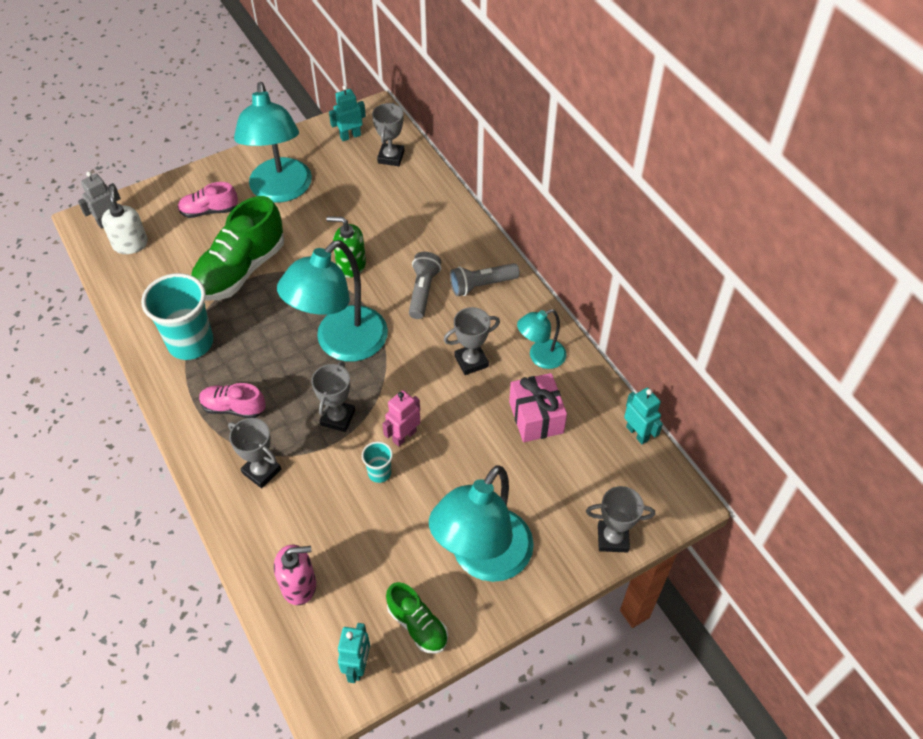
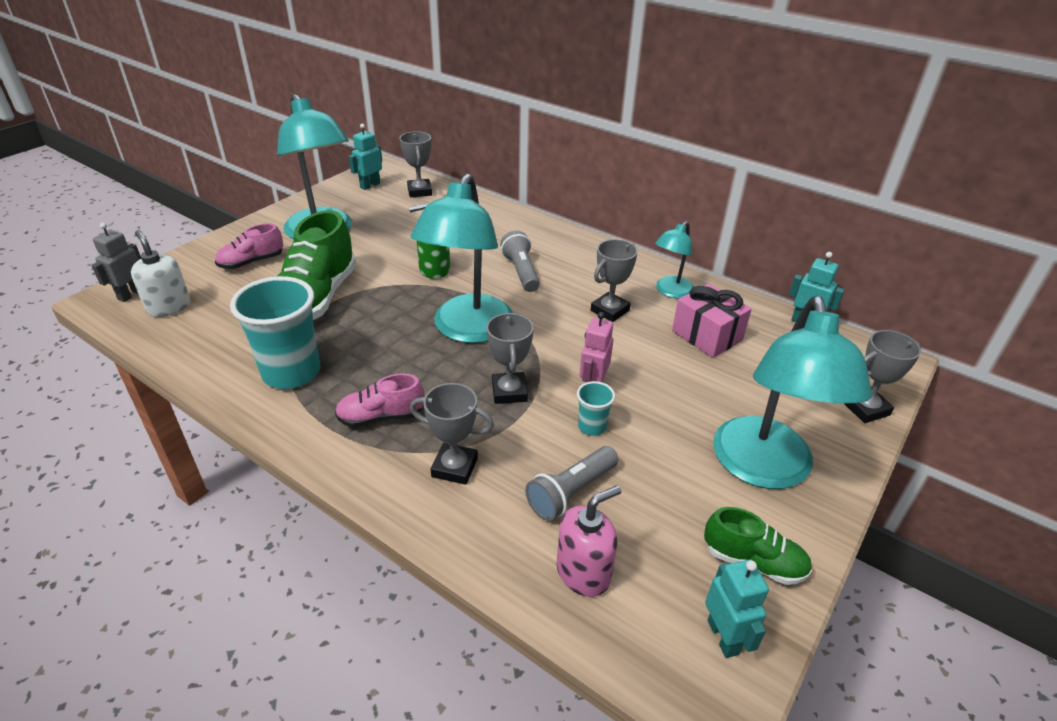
camera: 25 degrees left, 15 degrees down
grey flashlight [450,263,520,296] -> grey flashlight moved to [525,446,618,521]

